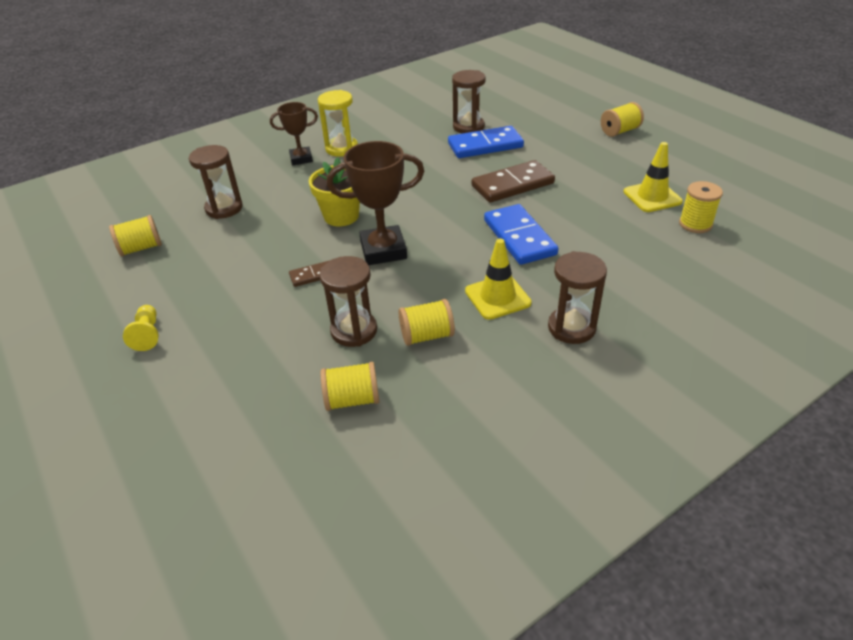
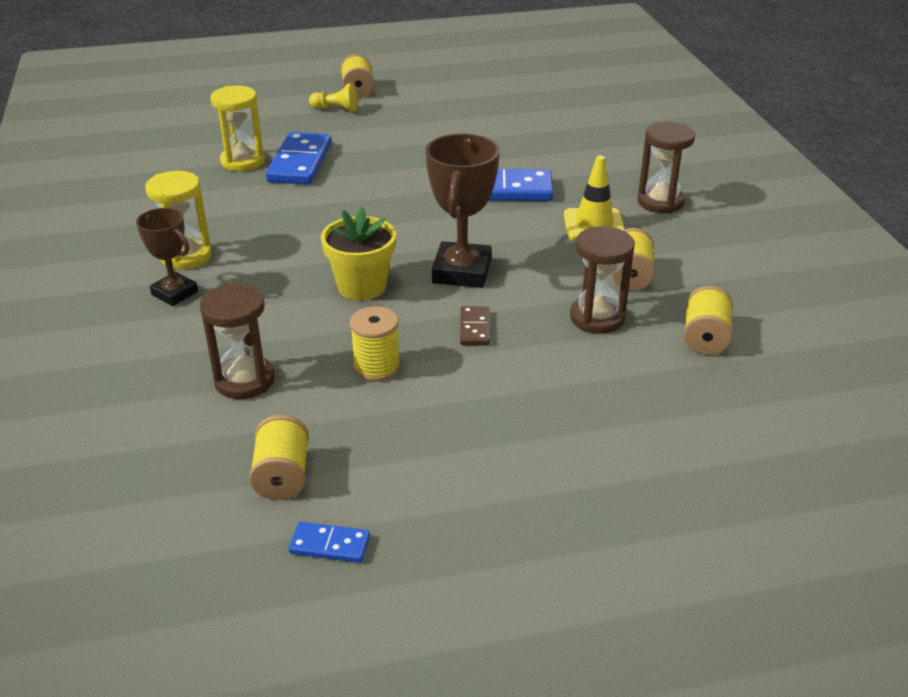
camera: 70 degrees left, 5 degrees down
yellow pawn [123,305,159,351] -> yellow pawn moved to [309,83,357,112]
brown trophy [270,102,318,165] -> brown trophy turned 60 degrees counterclockwise [136,208,198,306]
brown hourglass [452,70,486,134] -> yellow hourglass [211,85,265,171]
brown domino [472,160,555,203] -> none
yellow traffic cone [623,142,683,212] -> none
yellow spool [679,181,723,233] -> yellow spool moved to [350,306,400,382]
none -> blue domino [289,522,370,563]

